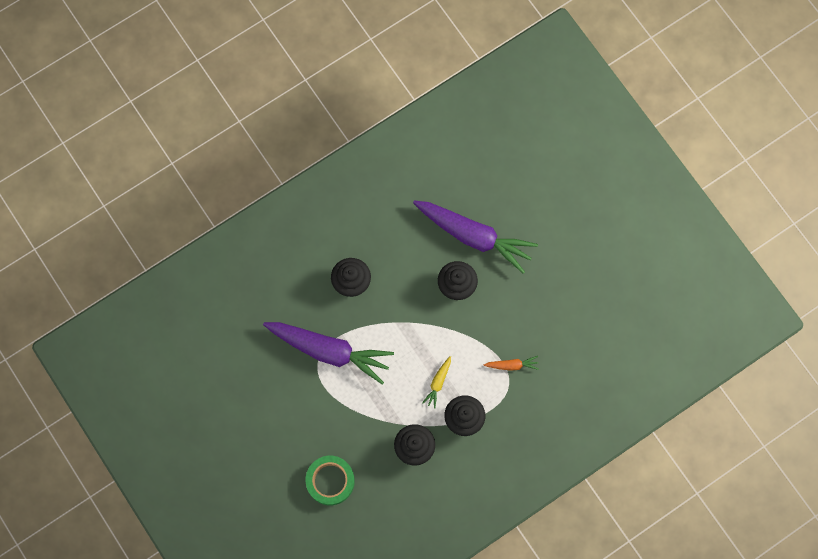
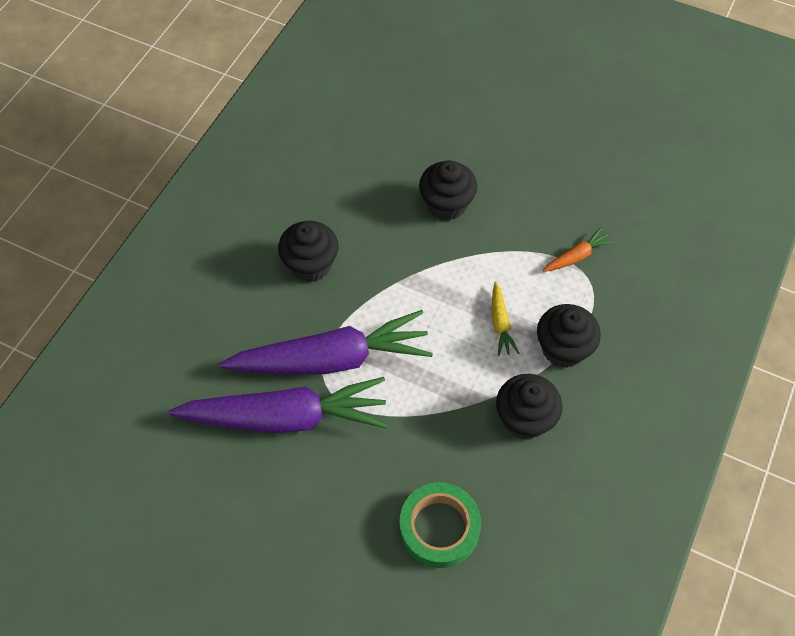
camera: 30 degrees left, 15 degrees down
purple carrot [413,201,538,274] -> purple carrot moved to [169,377,388,433]

